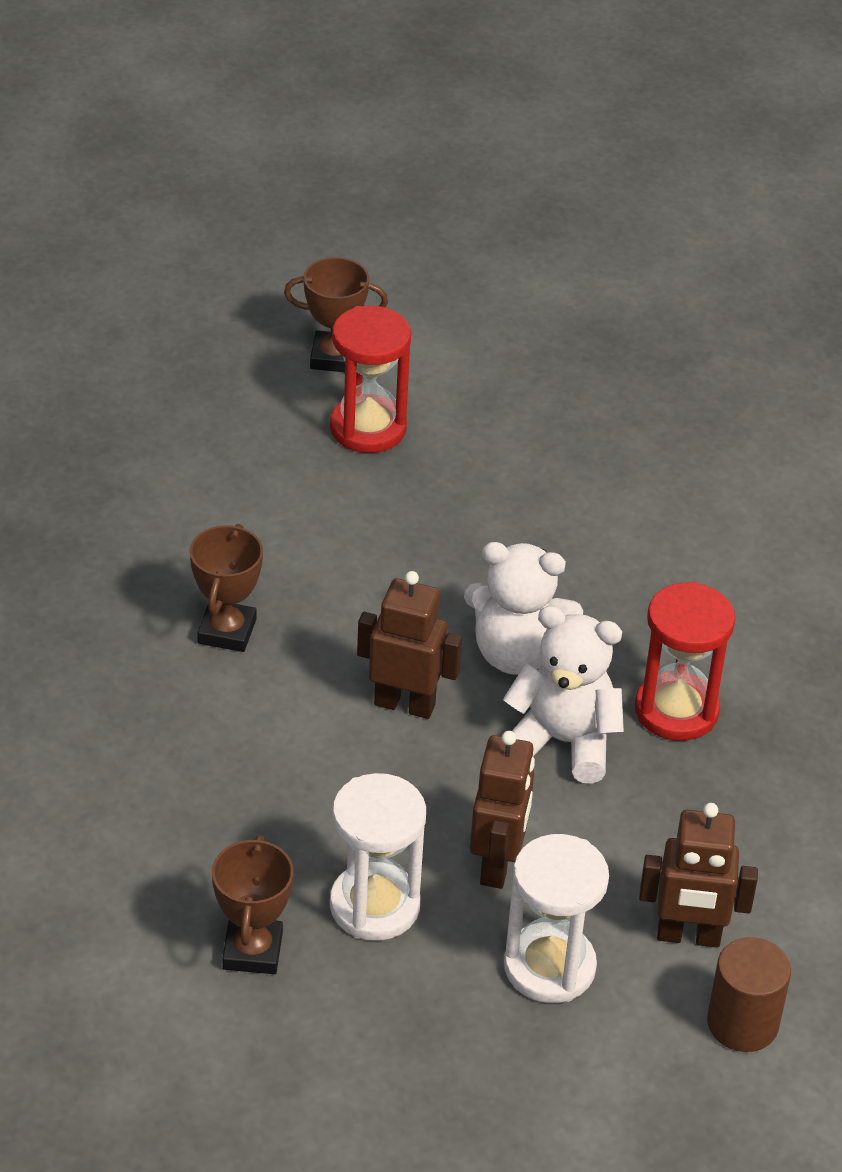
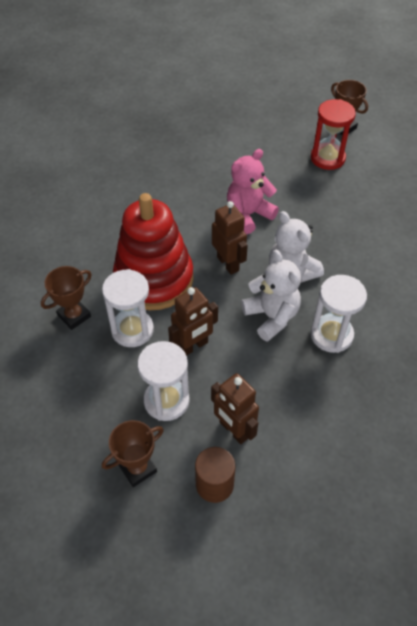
camera: 45 degrees right, 10 degrees up
brown trophy [190,524,263,652] -> brown trophy moved to [102,420,164,487]
red hourglass [635,582,735,741] -> white hourglass [311,275,367,353]
none -> red stacking toy [113,193,194,310]
none -> pink teddy bear [227,149,279,234]

